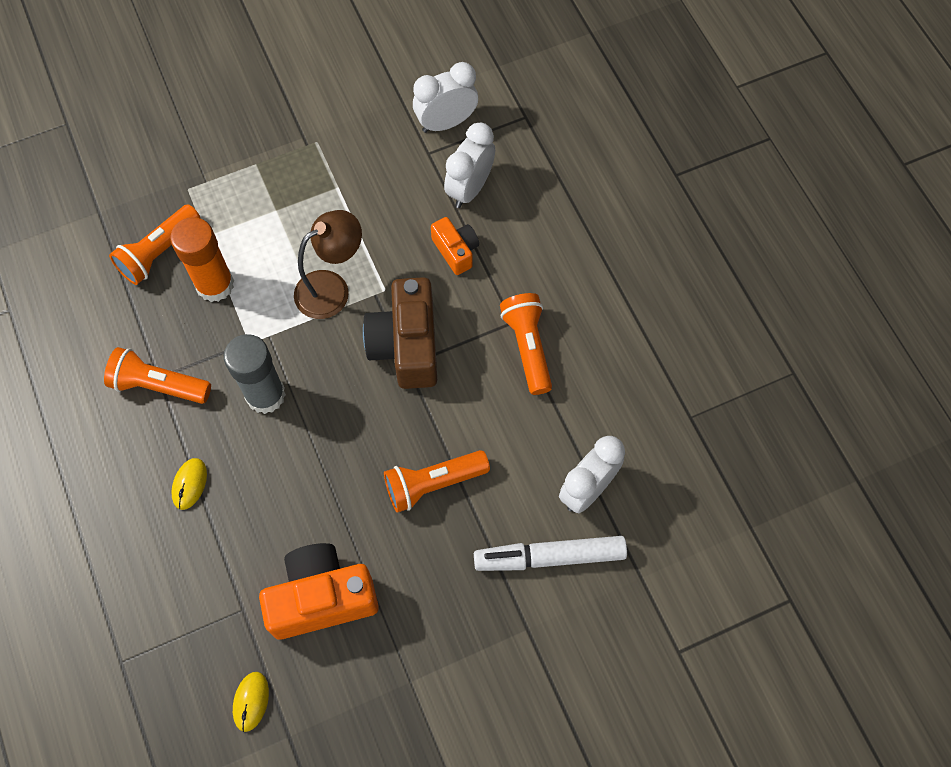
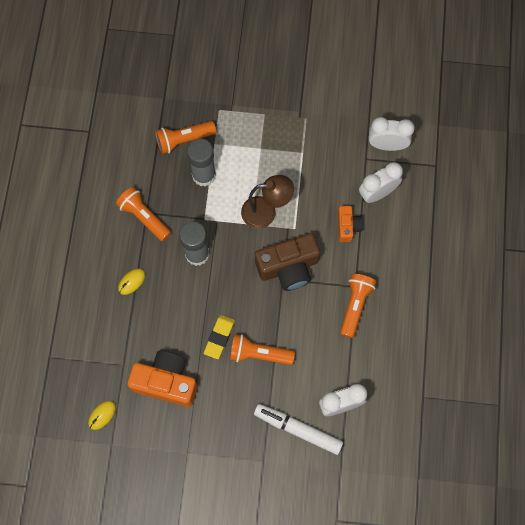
camera: 30 degrees right, 5 degrees up
orange glue stick [170,217,234,302] -> grey glue stick [187,138,216,187]
brown camera [363,277,437,389] -> brown camera turned 135 degrees counterclockwise [255,233,320,291]
none -> yellow eraser [204,315,235,359]

